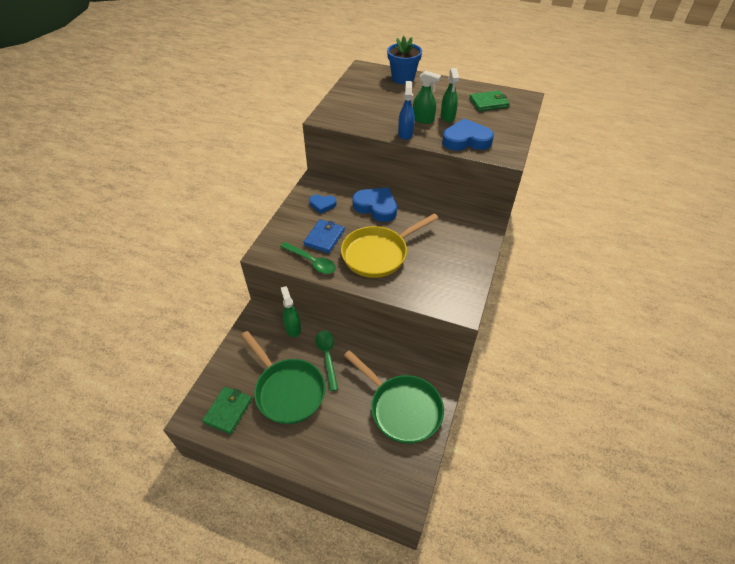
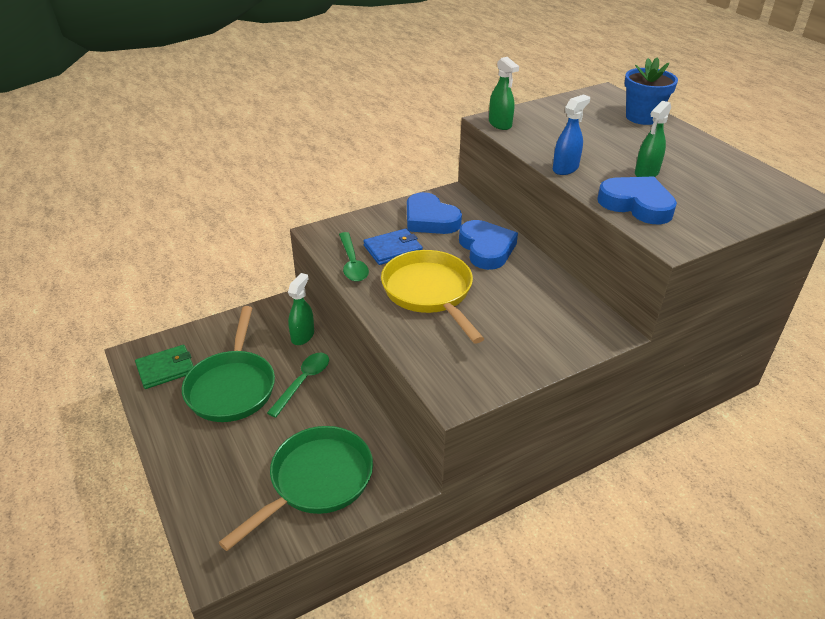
camera: 40 degrees right, 10 degrees down
blue heart [309,195,336,214] -> blue heart [407,192,462,234], size x1.75
yellow pan [341,213,439,278] -> yellow pan turned 60 degrees clockwise [381,250,484,344]
green pan [344,350,444,444] -> green pan turned 135 degrees counterclockwise [218,426,373,551]
green spray bottle [413,71,441,124] -> green spray bottle moved to [489,57,519,130]
green wallet [469,90,510,111] -> none

